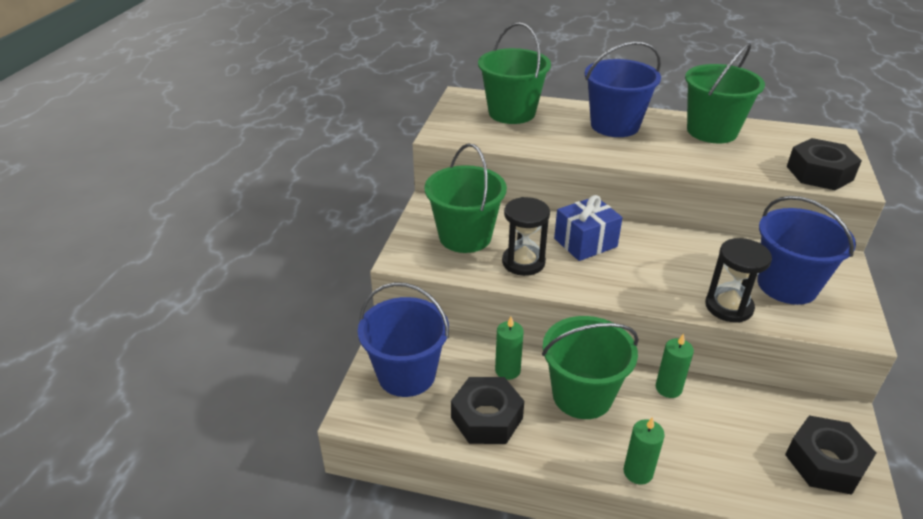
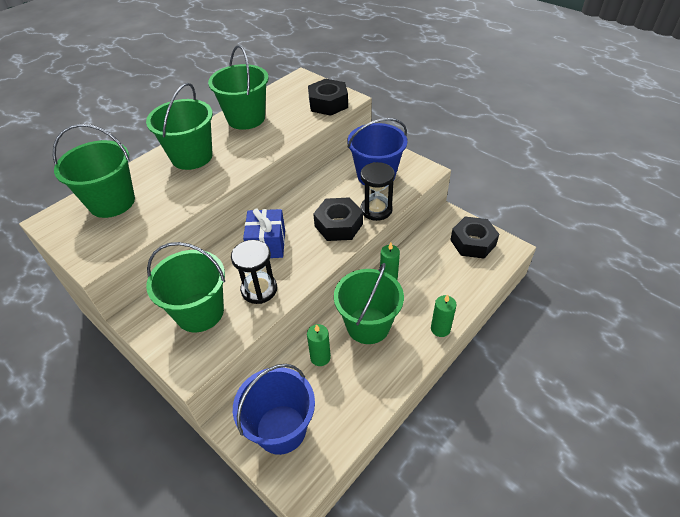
camera: 60 degrees left, 10 degrees up
black nut [451,377,524,444] -> black nut moved to [313,197,363,241]
blue bucket [585,41,661,137] -> green bucket [146,83,213,170]

